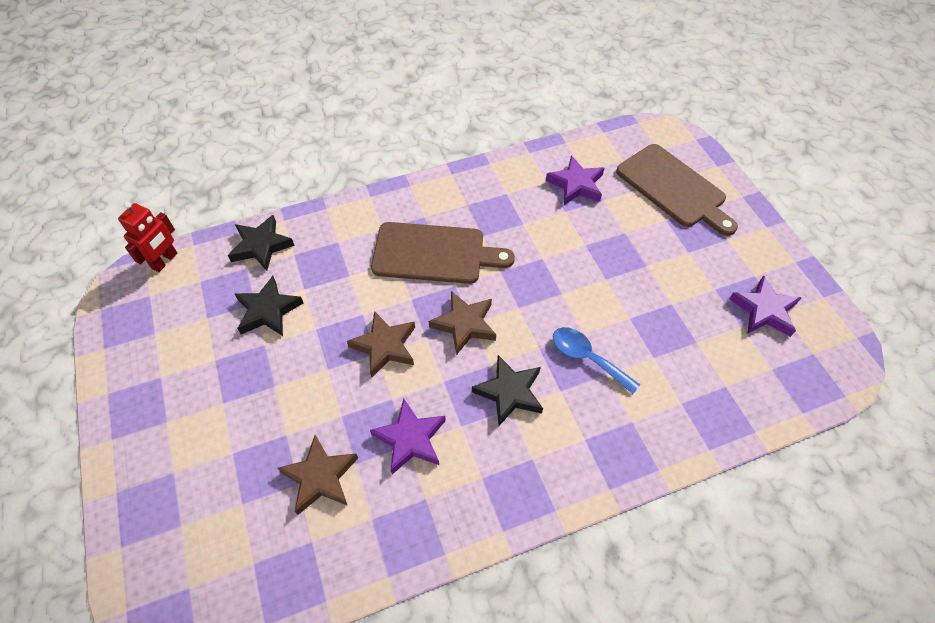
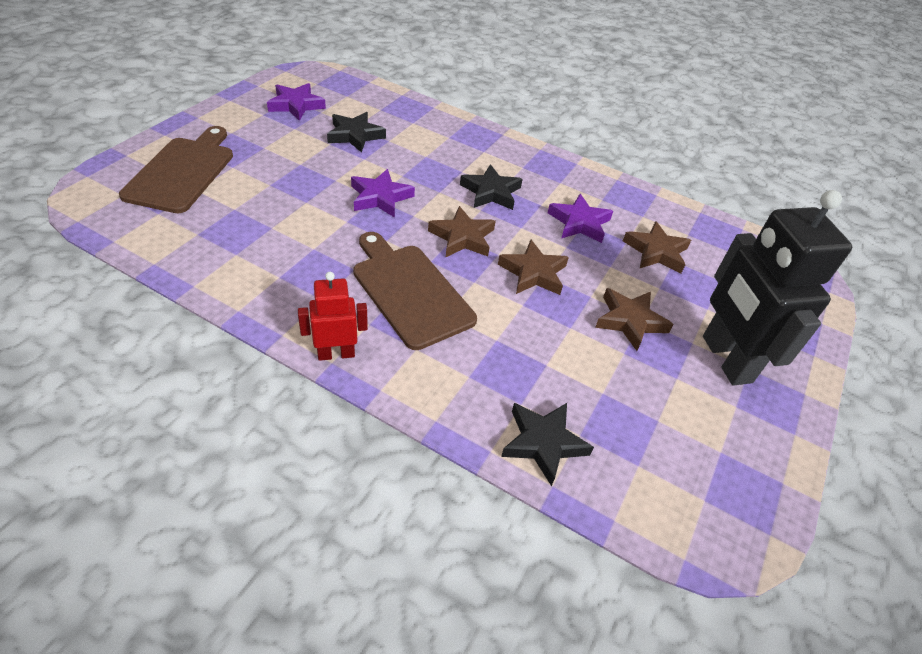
camera: 135 degrees left, 10 degrees down
red robot [118,202,177,272] -> red robot moved to [298,272,368,361]
black star [235,276,303,336] -> black star moved to [327,112,386,153]
purple star [546,156,604,205] -> purple star moved to [351,169,415,218]
blue spoon [553,327,640,394] -> none
none -> brown star [595,288,673,351]
none -> black robot [703,190,852,385]

